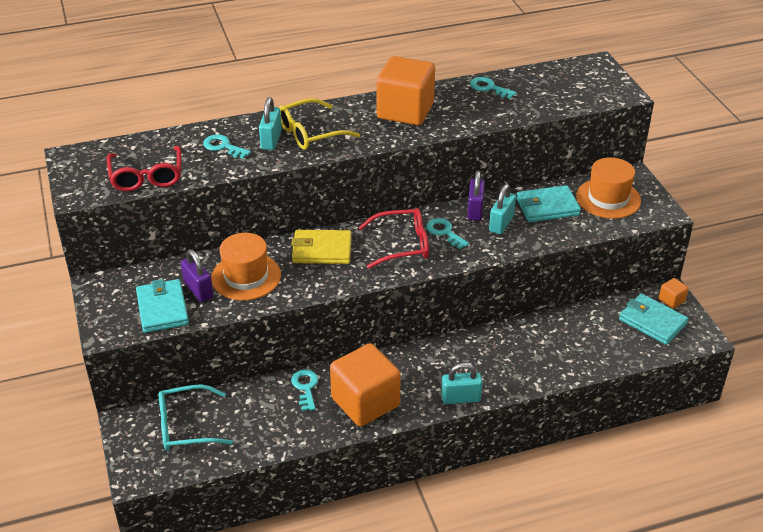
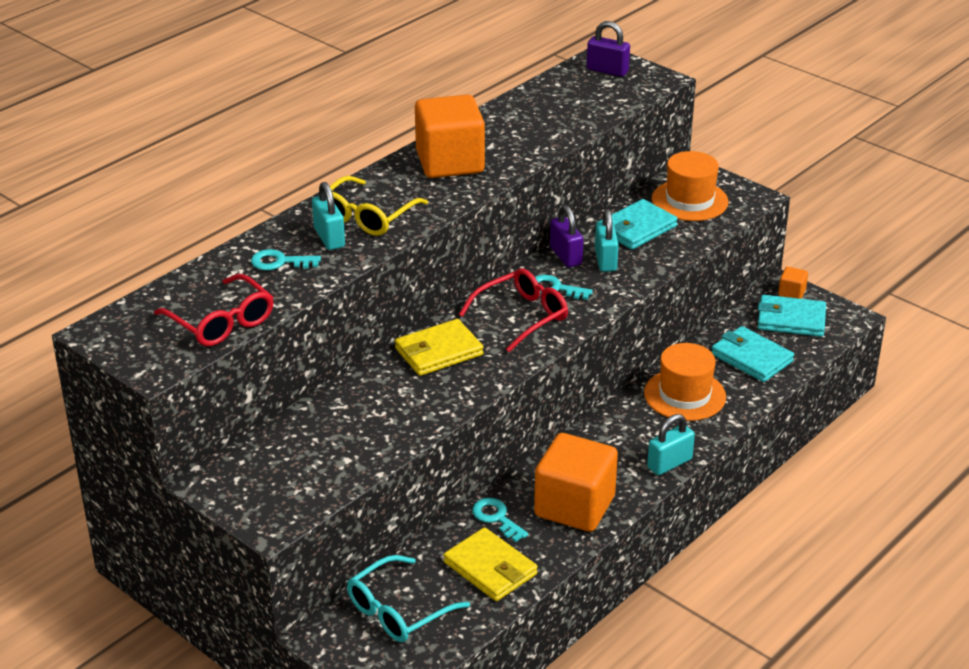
camera: 30 degrees left, 5 degrees down
turquoise wallet [136,279,189,333] -> turquoise wallet moved to [711,326,794,382]
purple padlock [181,249,213,302] -> purple padlock moved to [587,21,630,77]
orange hat [211,233,281,300] -> orange hat moved to [644,343,726,421]
turquoise key [470,77,517,99] -> none
none -> yellow wallet [444,527,538,601]

